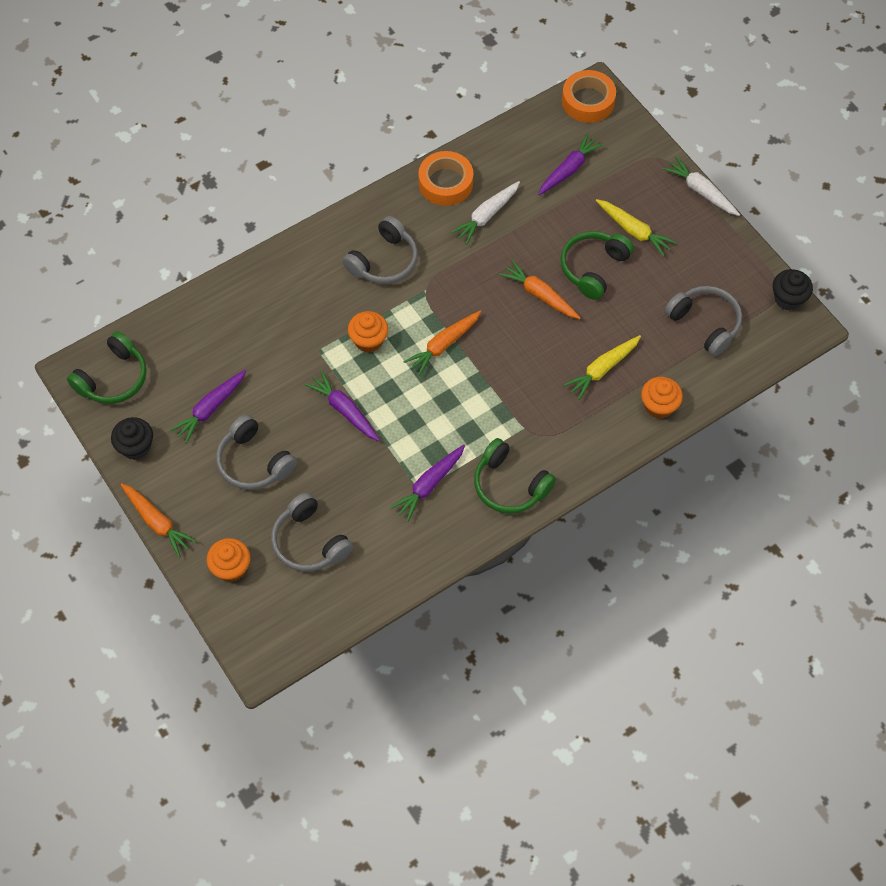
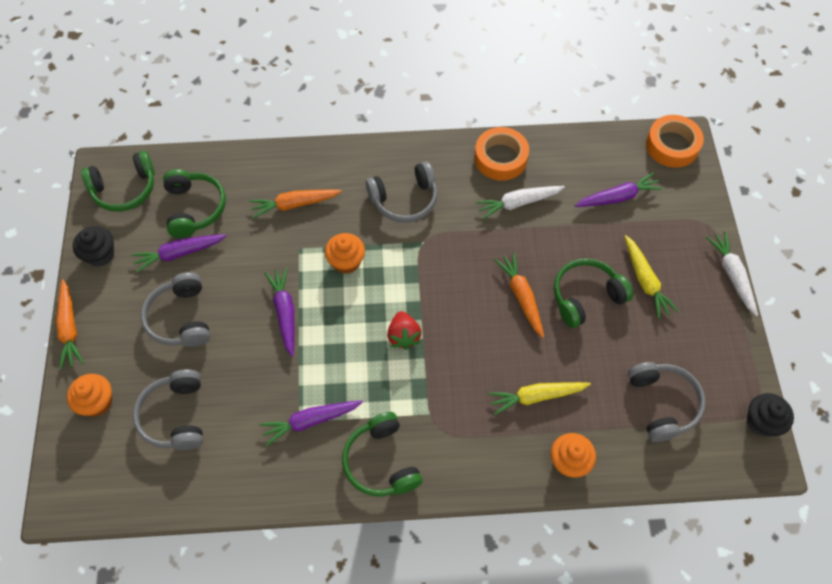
camera: 30 degrees right, 0 degrees up
orange carrot [403,311,481,376] -> orange carrot moved to [249,190,342,219]
none -> green headphones [163,169,226,238]
none -> red strawberry [387,311,421,350]

